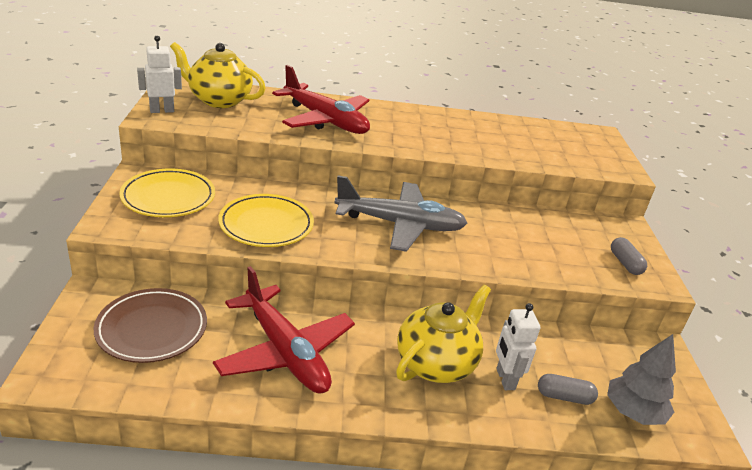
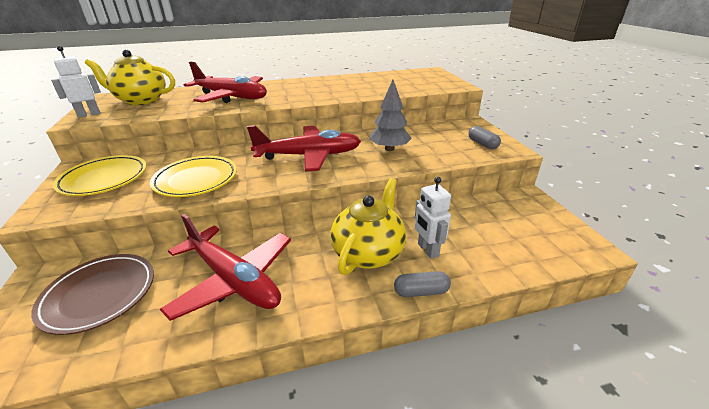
camera: 10 degrees left, 0 degrees up
grey plane [335,175,467,252] -> red plane [247,125,361,172]
grey capsule [538,374,598,405] -> grey capsule moved to [394,271,451,297]
grey tree [607,334,676,425] -> grey tree moved to [369,80,412,151]

